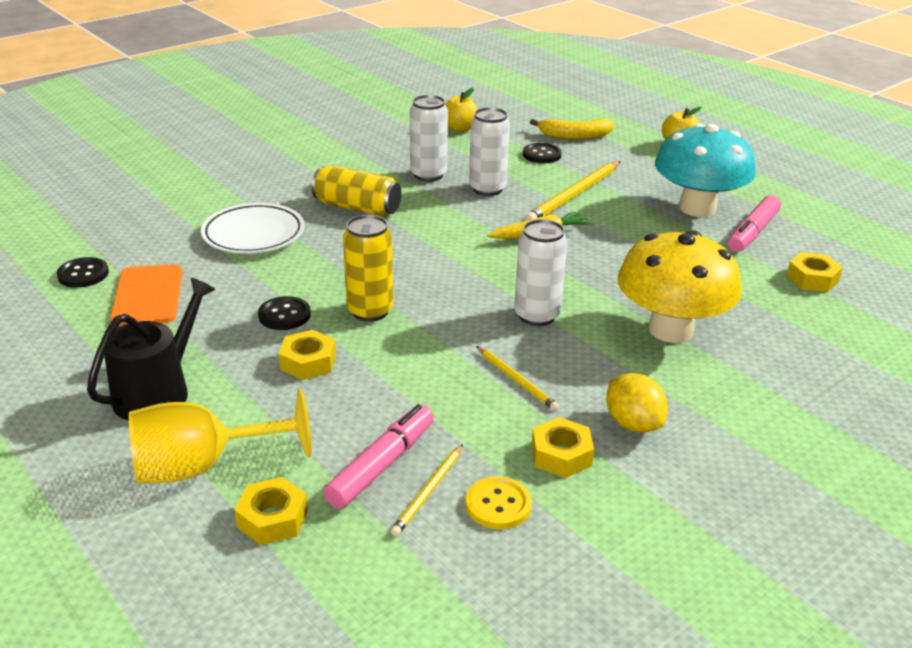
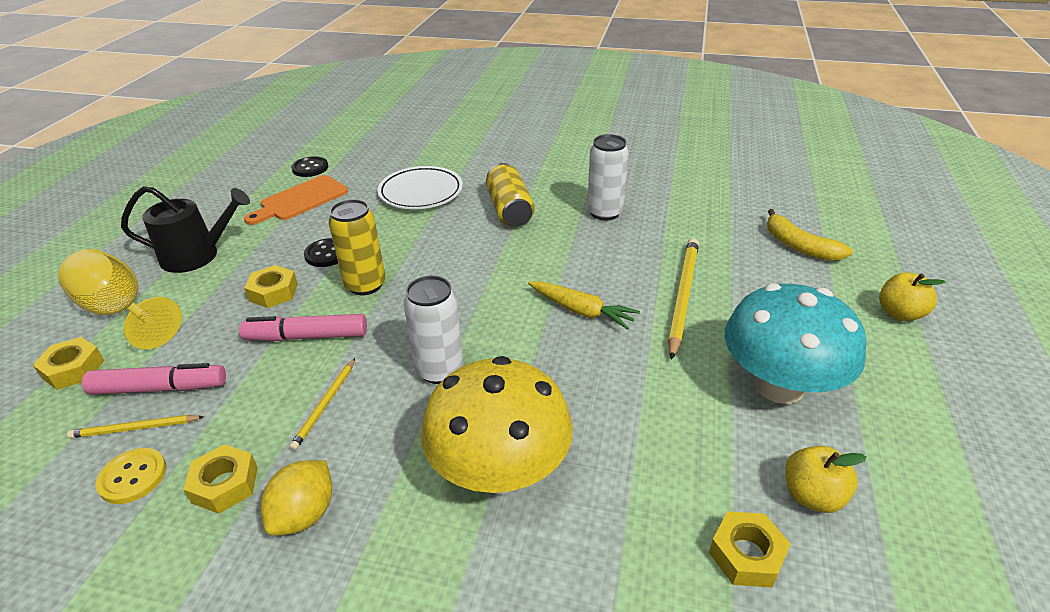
camera: 55 degrees right, 5 degrees up
yellow apple [445,88,478,132] -> yellow apple moved to [785,446,867,513]
white can [469,107,510,196] -> none
black button [523,143,562,163] -> none
yellow pencil [525,161,620,221] -> yellow pencil turned 105 degrees clockwise [668,238,699,360]
pink marker [728,195,781,252] -> pink marker moved to [239,314,367,341]

